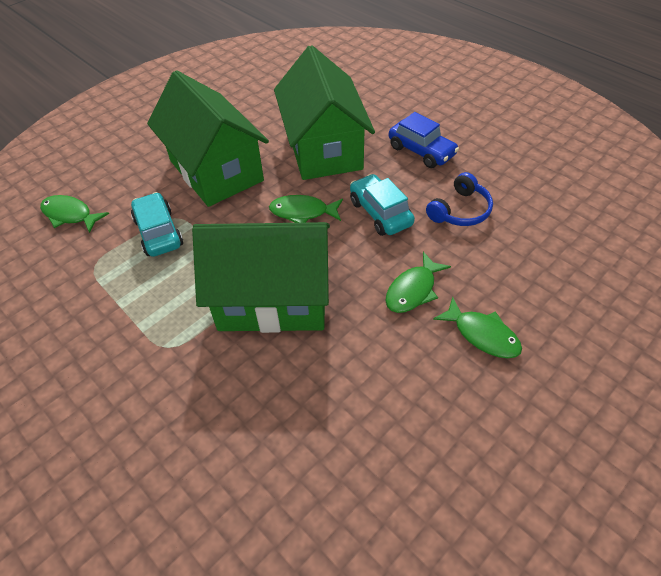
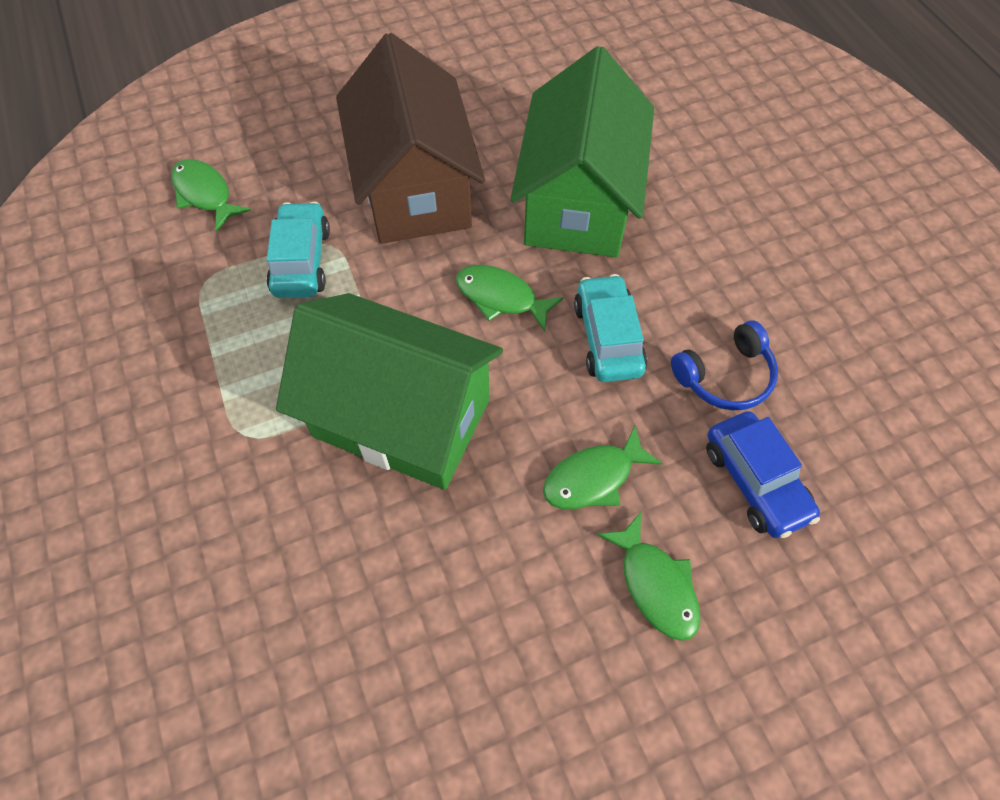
camera: 20 degrees right, 10 degrees up
green house [147,70,269,207] -> brown house [336,33,485,244]
blue car [389,112,459,168] -> blue car moved to [706,411,820,538]

